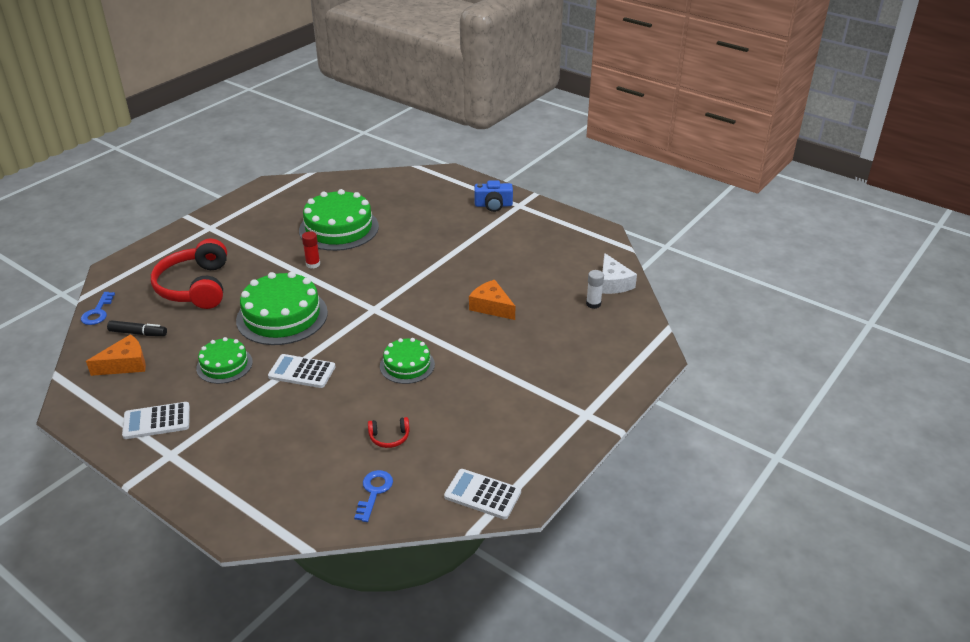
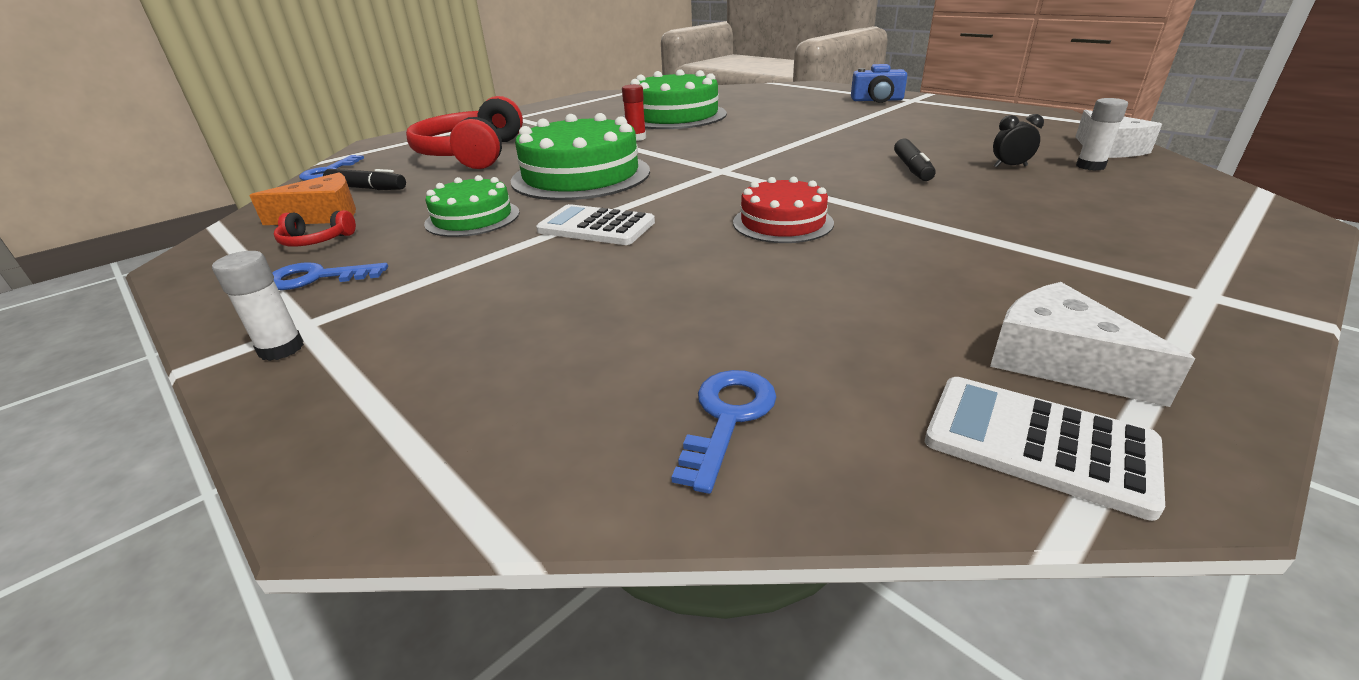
camera: 10 degrees right, 5 degrees down
white calculator [122,402,190,439] -> blue key [272,262,388,290]
red headphones [368,417,410,448] -> red headphones moved to [274,210,356,247]
green cake [380,338,435,384] -> red cake [733,177,834,243]
orange cheese [469,280,515,320] -> black marker [894,138,936,181]
none -> white glue stick [212,251,304,361]
none -> white cheese [990,282,1195,407]
none -> black clock [993,114,1044,167]

